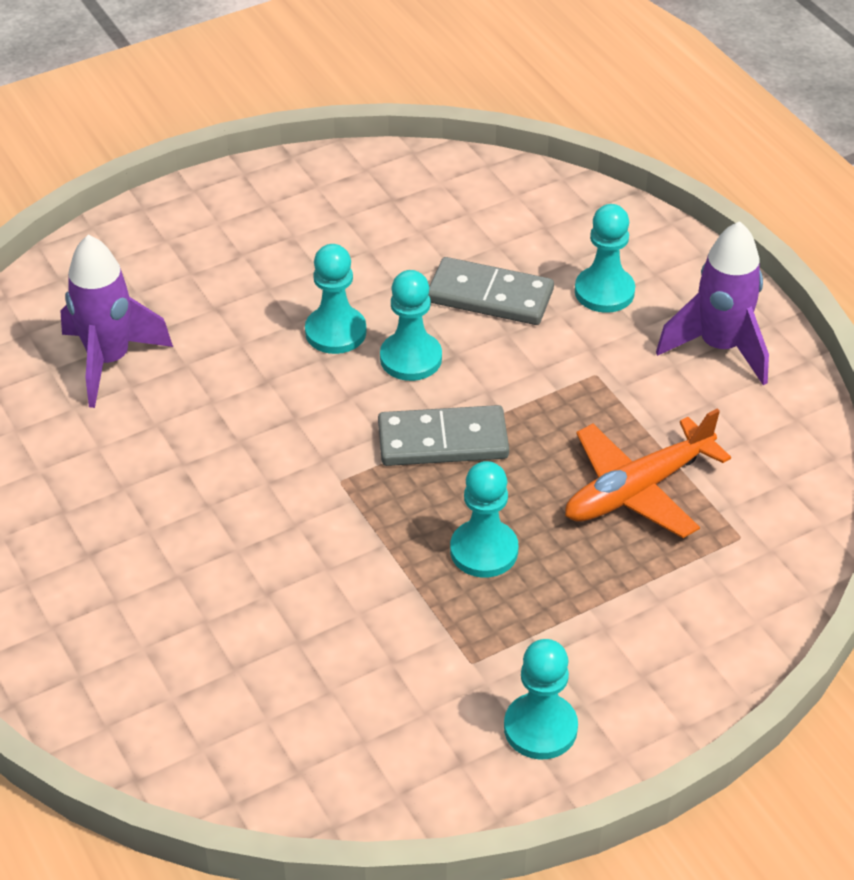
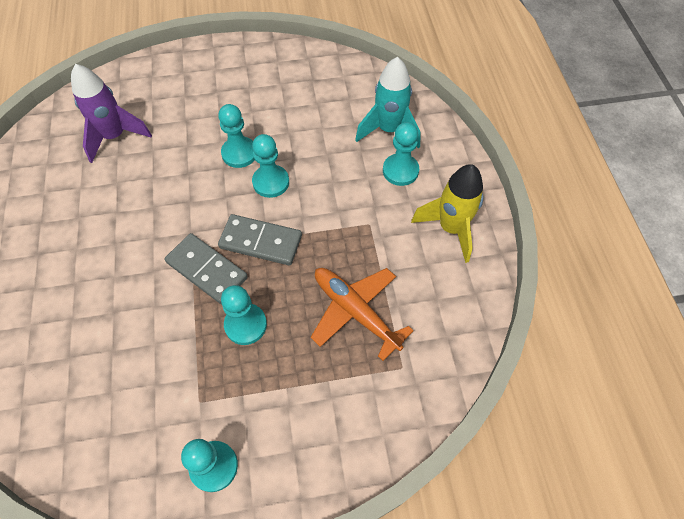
camera: 20 degrees right, 15 degrees up
grey domino [429,257,554,325] -> grey domino moved to [165,233,248,304]
orange plane [565,409,731,538] -> orange plane turned 60 degrees clockwise [311,268,414,361]
purple rocket [656,221,769,386] -> yellow rocket [411,164,484,263]
none -> turquoise rocket [355,57,421,149]

